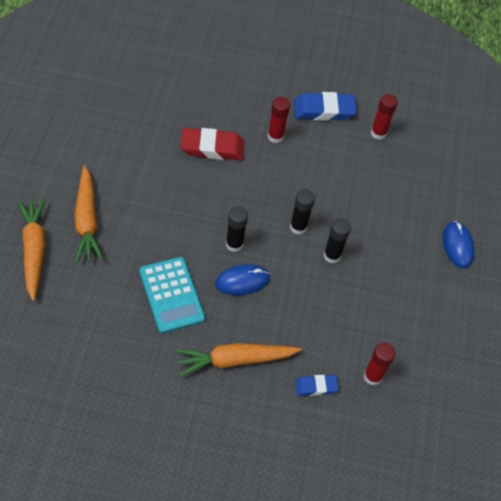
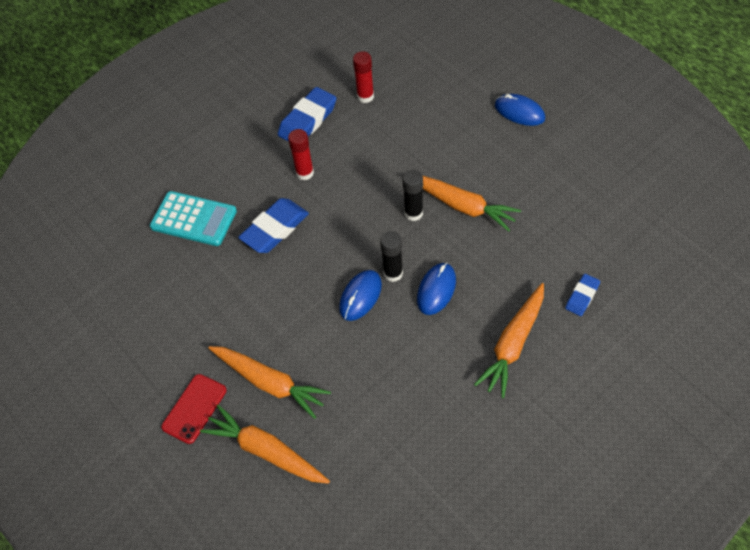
camera: 40 degrees left, 0 degrees up
turquoise calculator [139,257,205,334] -> turquoise calculator moved to [150,191,237,246]
red eraser [181,128,244,160] -> blue eraser [238,198,309,253]
black glue stick [324,218,351,263] -> orange carrot [422,175,521,231]
red glue stick [364,343,396,386] -> none
none -> red phone [161,374,226,444]
none -> blue mouse [339,270,382,321]

